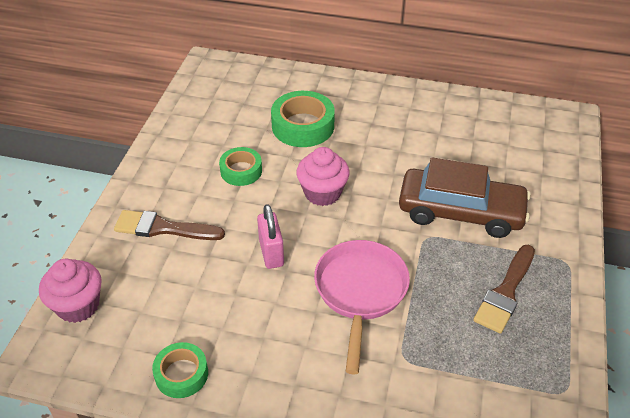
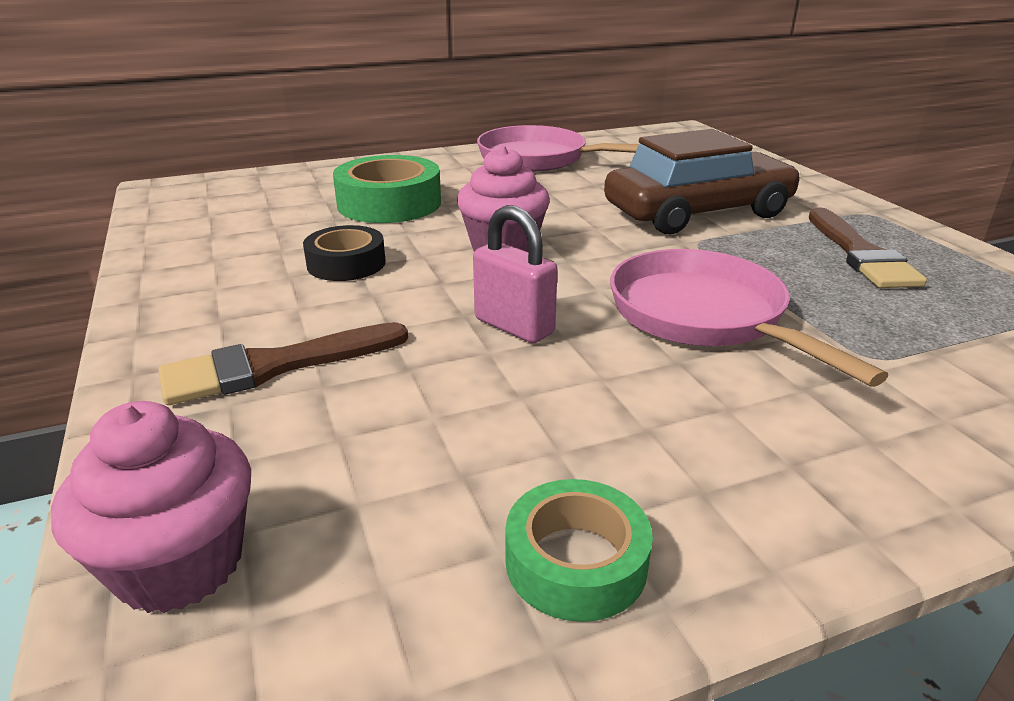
camera: 35 degrees left, 15 degrees down
green tape [219,147,262,186] -> black tape [303,225,386,281]
none -> pink pan [477,125,639,171]

